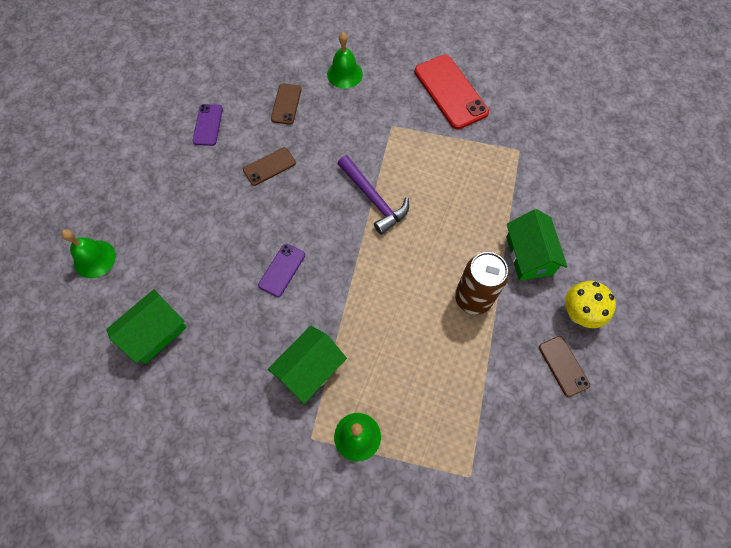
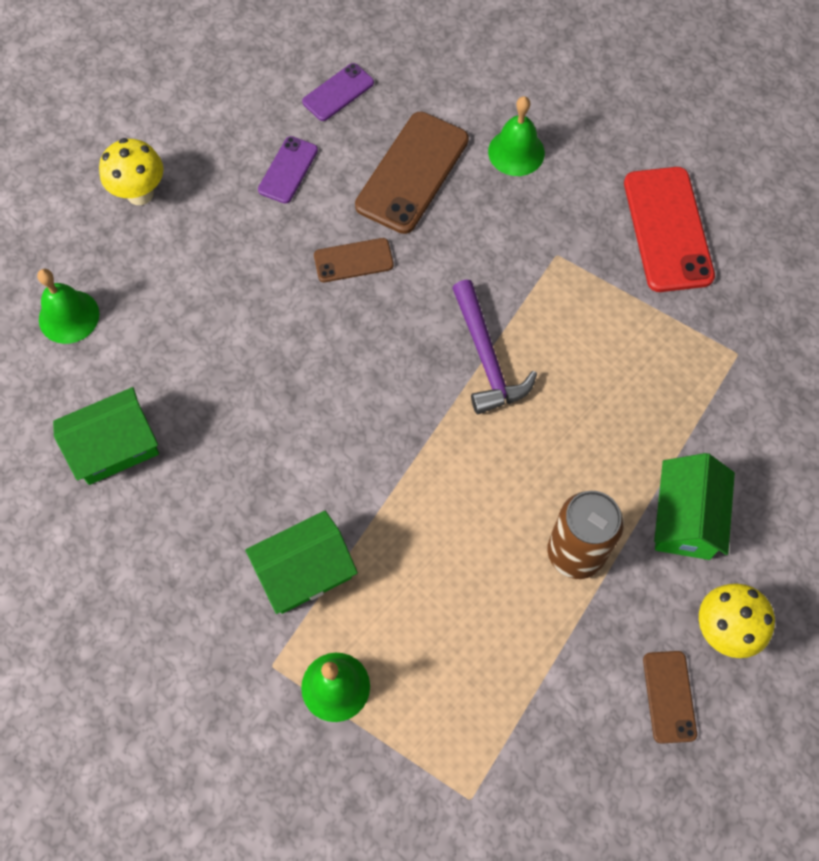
camera: 20 degrees right, 0 degrees up
purple phone [258,244,305,297] -> purple phone moved to [302,63,374,121]
brown phone [271,83,302,125] -> brown phone [355,112,469,234], size x1.82
none -> yellow mushroom [99,138,163,205]

